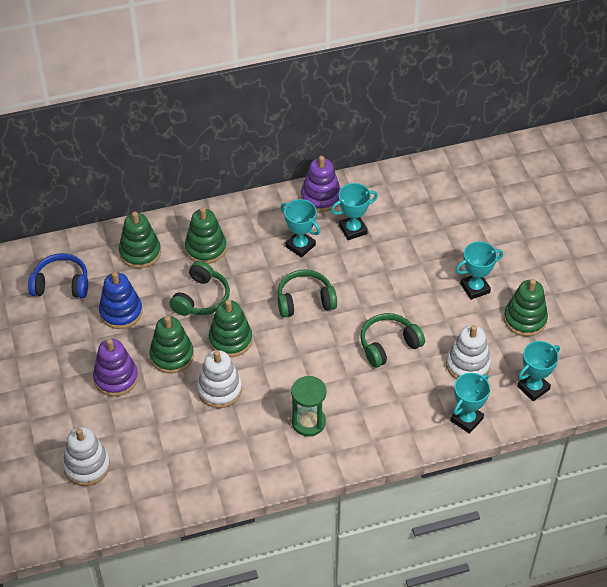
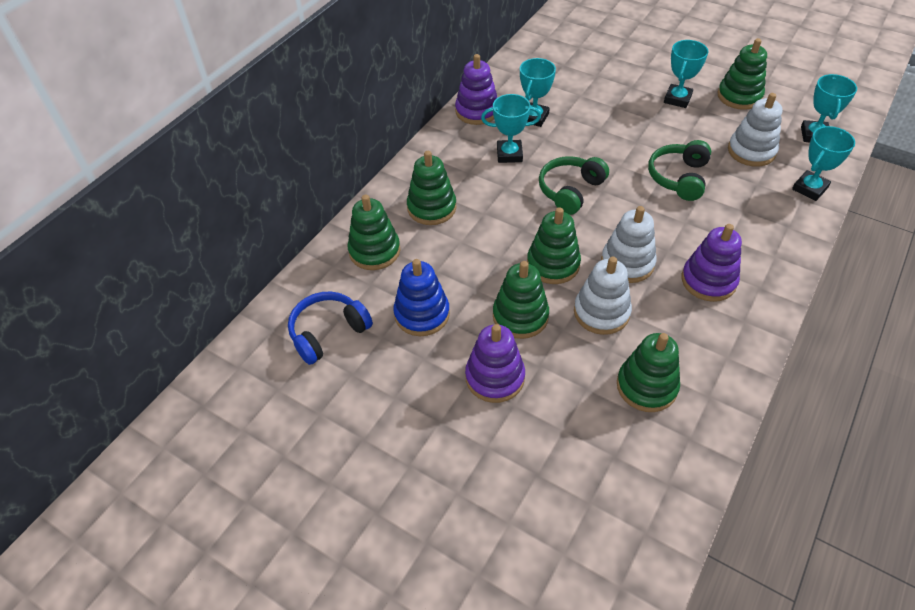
camera: 40 degrees left, 0 degrees up
white stacking toy [63,427,110,486] -> white stacking toy moved to [601,206,657,283]
green headphones [169,261,230,316] -> none
green hourglass [291,376,326,436] -> purple stacking toy [682,224,742,302]
turquoise trophy [451,373,490,434] -> turquoise trophy turned 45 degrees clockwise [792,126,855,201]
none -> green stacking toy [617,333,680,412]

